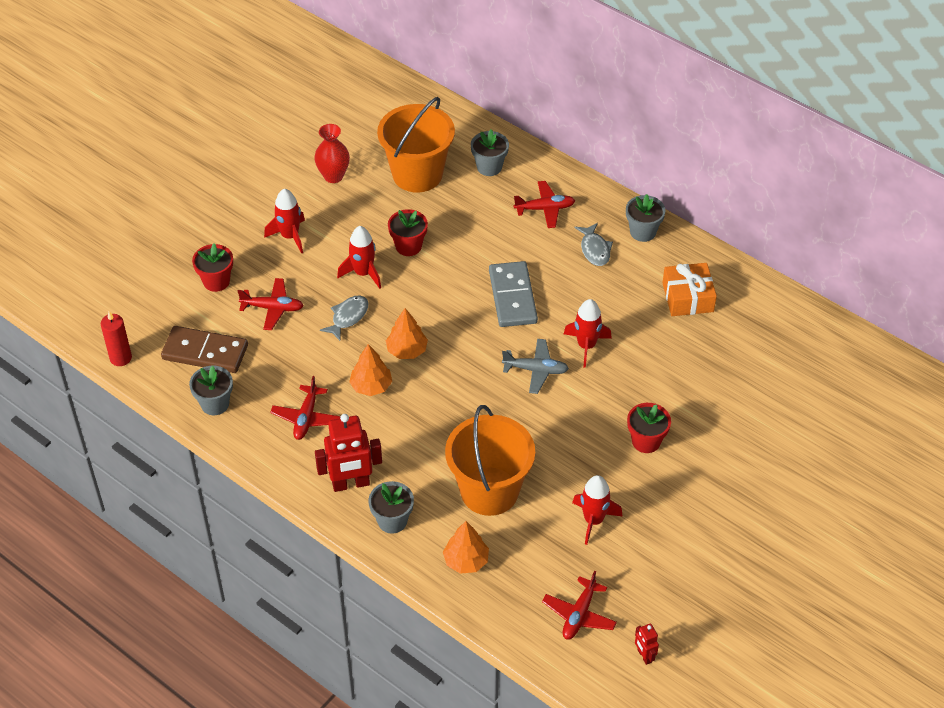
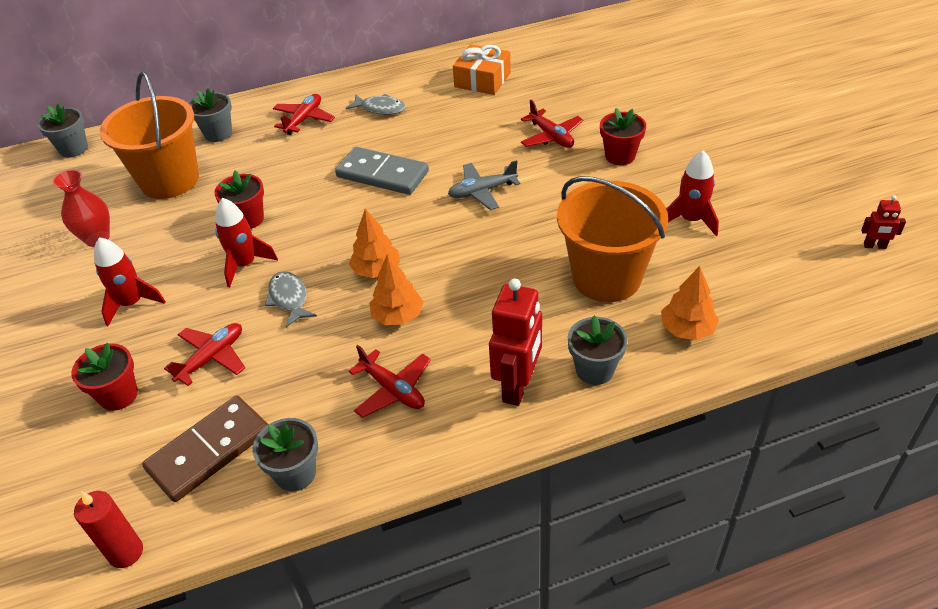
camera: 55 degrees left, 5 degrees down
grey plane [502,339,569,394] -> grey plane turned 150 degrees counterclockwise [448,160,520,210]
red plane [542,571,617,640] -> red plane moved to [521,100,583,148]
red rocket [564,299,612,368] -> none
grey flower pot [626,194,666,242] -> grey flower pot moved to [38,104,88,157]

